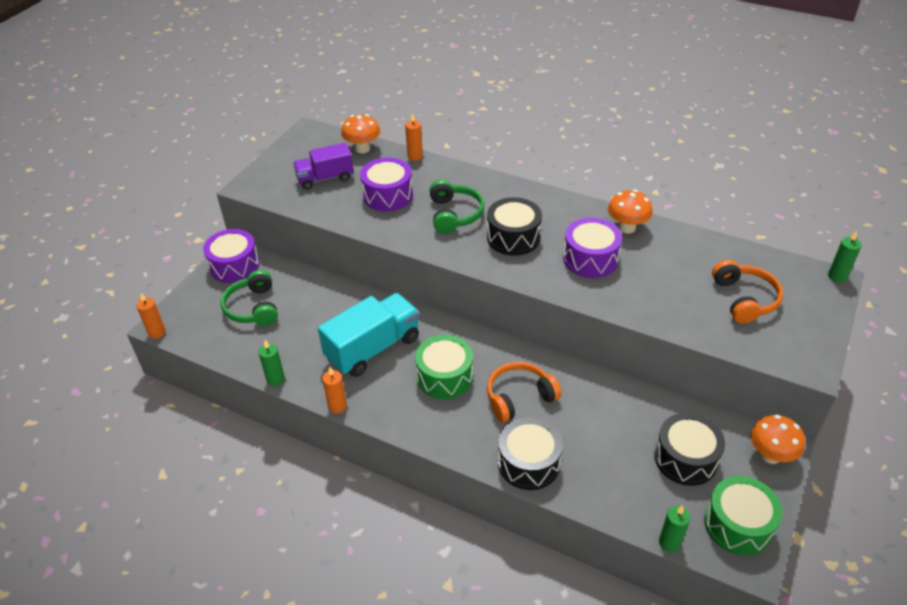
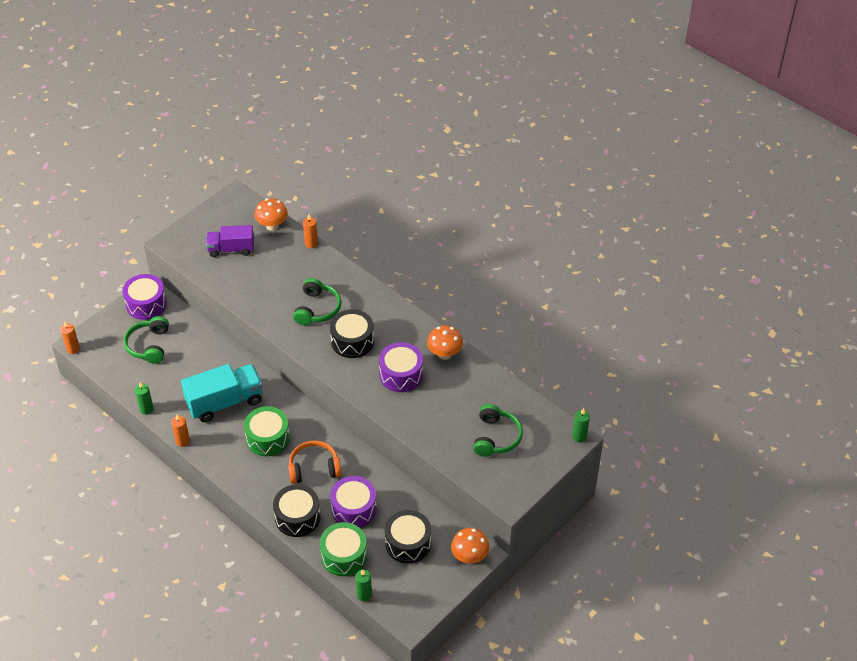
camera: 15 degrees right, 5 degrees up
purple drum [360,158,413,211] -> purple drum moved to [330,476,377,528]
green drum [704,476,783,556] -> green drum moved to [320,522,367,576]
orange headphones [712,260,783,324] -> green headphones [473,404,523,457]

